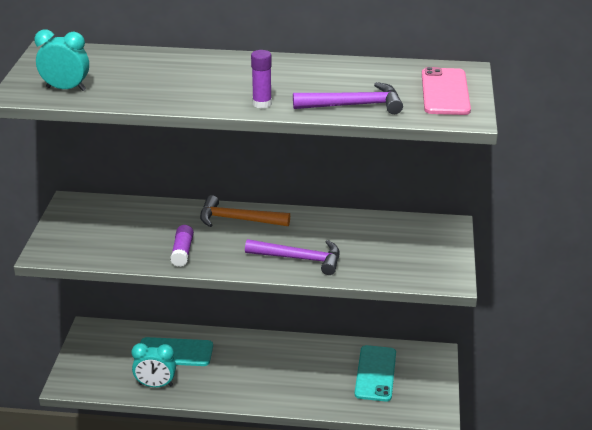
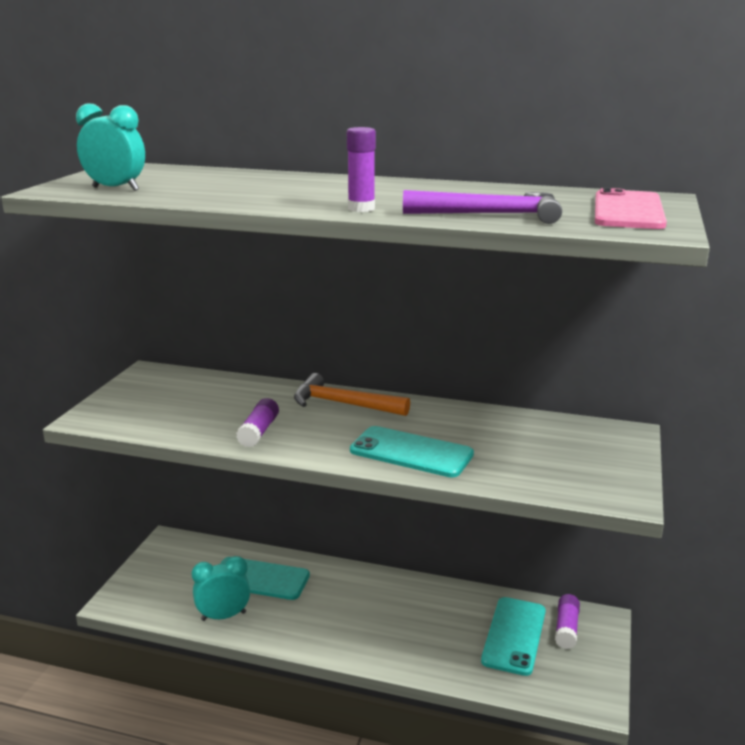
camera: 10 degrees right, 10 degrees down
turquoise clock [131,343,176,387] -> turquoise clock turned 150 degrees clockwise [192,556,250,621]
purple hammer [245,239,339,275] -> turquoise phone [350,426,474,478]
none -> purple glue stick [555,594,580,649]

